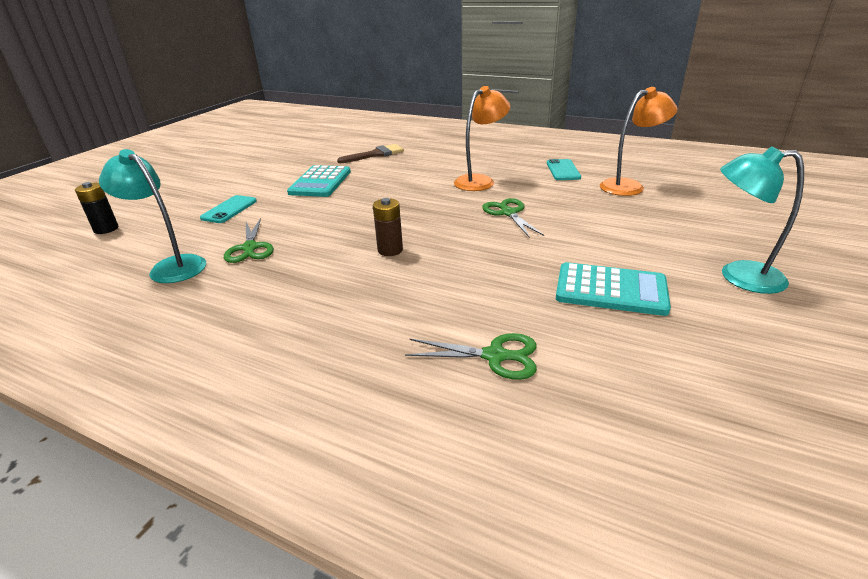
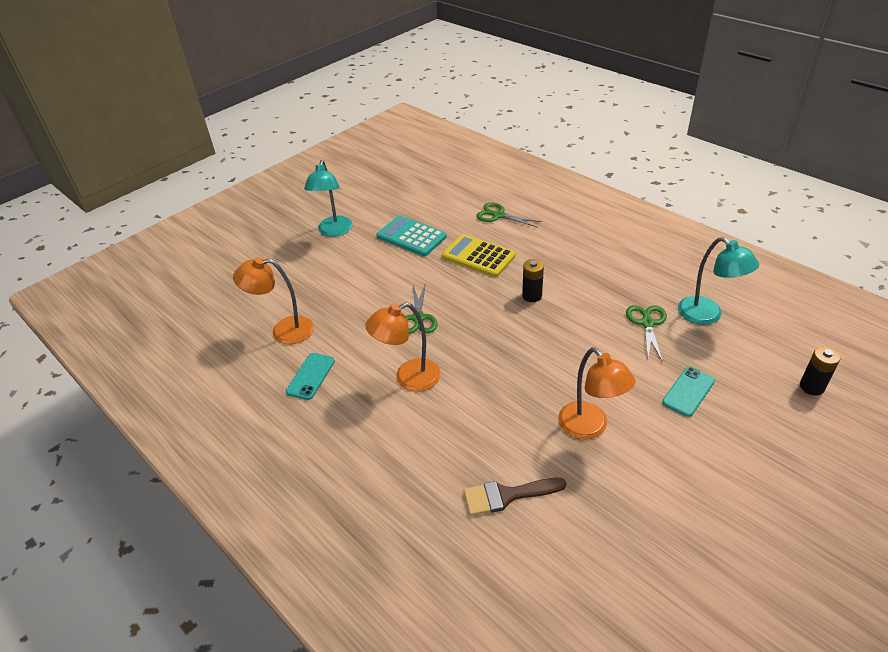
camera: 160 degrees left, 10 degrees up
turquoise calculator [287,165,351,197] -> orange lamp [558,347,636,439]
brown battery [373,198,403,256] -> black battery [522,259,544,302]
turquoise lamp [720,146,804,294] -> turquoise lamp turned 60 degrees clockwise [304,160,353,237]
none -> yellow calculator [442,234,516,277]

